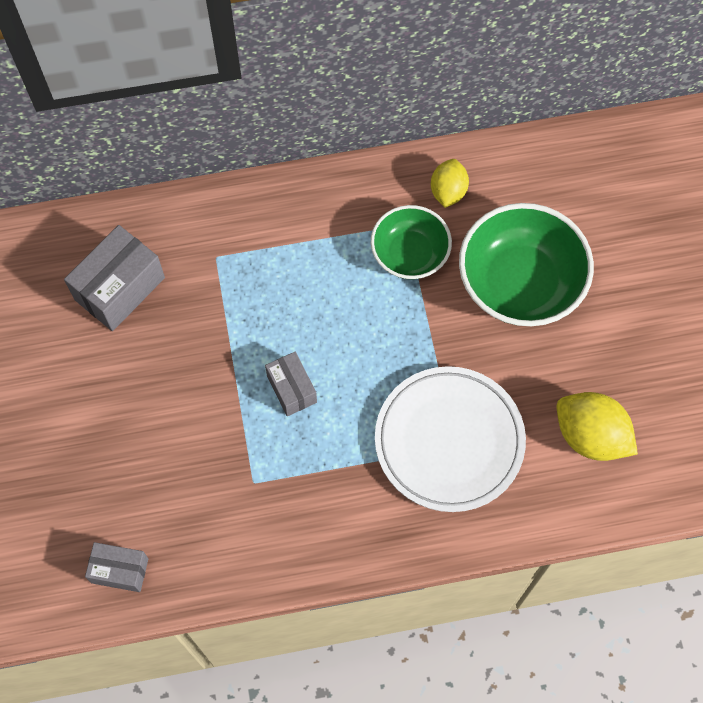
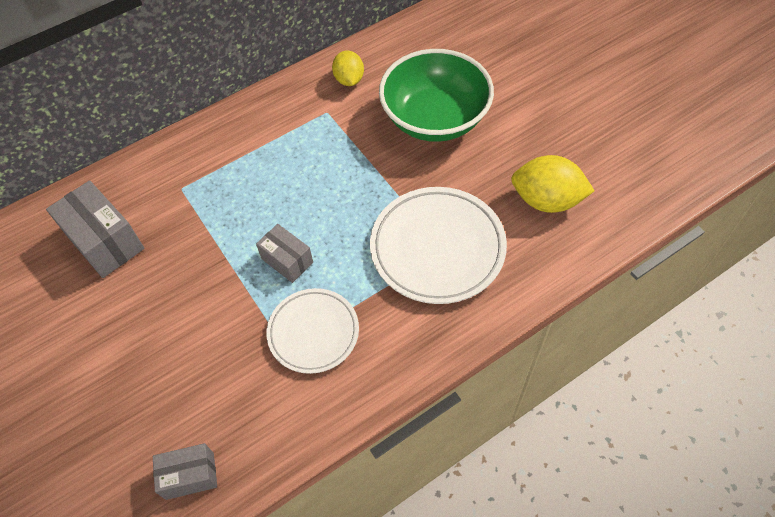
camera: 20 degrees left, 10 degrees down
grey box [64,225,165,331] -> grey box turned 60 degrees counterclockwise [46,180,144,278]
green bowl [371,205,452,279] -> none
none -> white plate [266,288,359,374]

